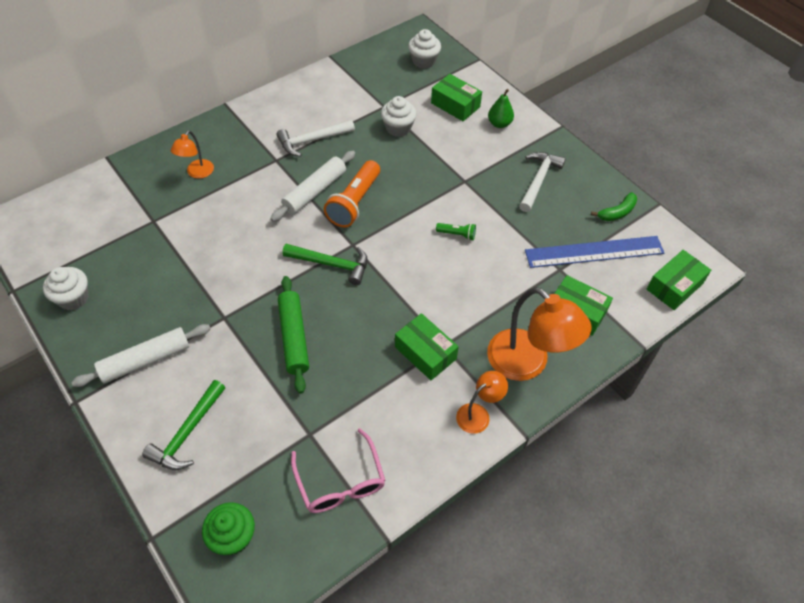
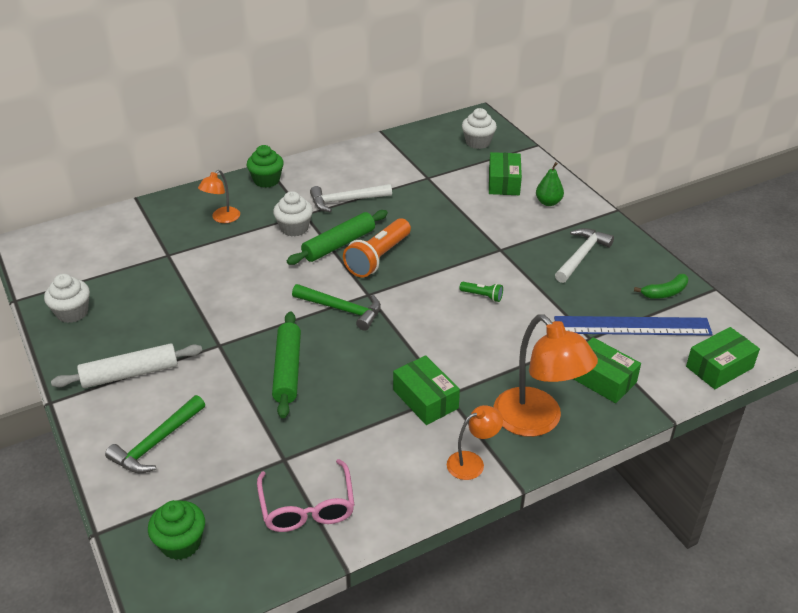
camera: 10 degrees right, 15 degrees down
white rolling pin [270,151,355,222] -> green rolling pin [287,210,388,265]
white cupcake [381,96,416,137] -> white cupcake moved to [273,191,313,237]
green box [431,74,482,121] -> green box turned 45 degrees clockwise [489,152,522,195]
none -> green cupcake [247,145,284,188]

